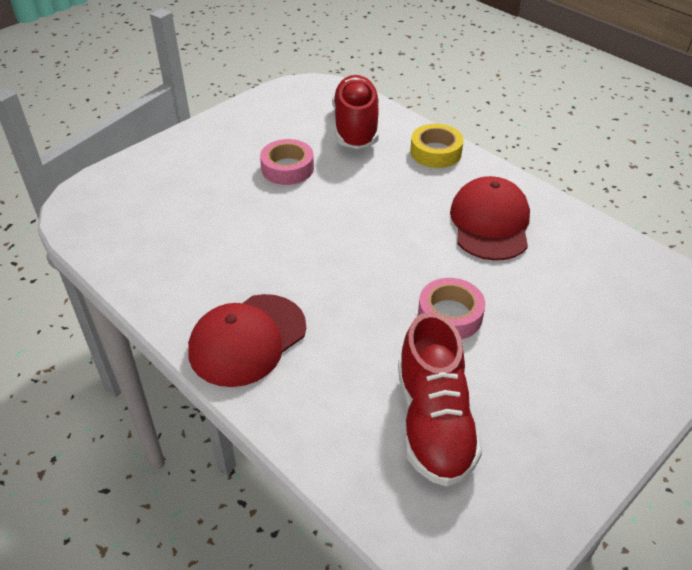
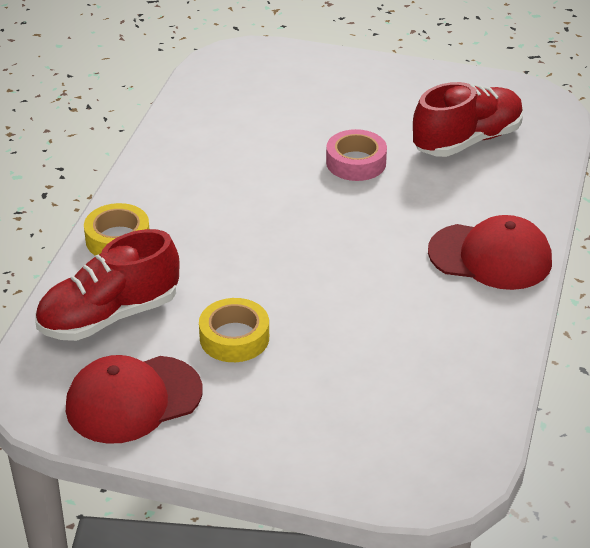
camera: 120 degrees left, 5 degrees down
pink tape [260,139,314,185] -> yellow tape [199,298,269,362]
red cap [450,176,530,261] -> red cap moved to [66,355,203,444]

